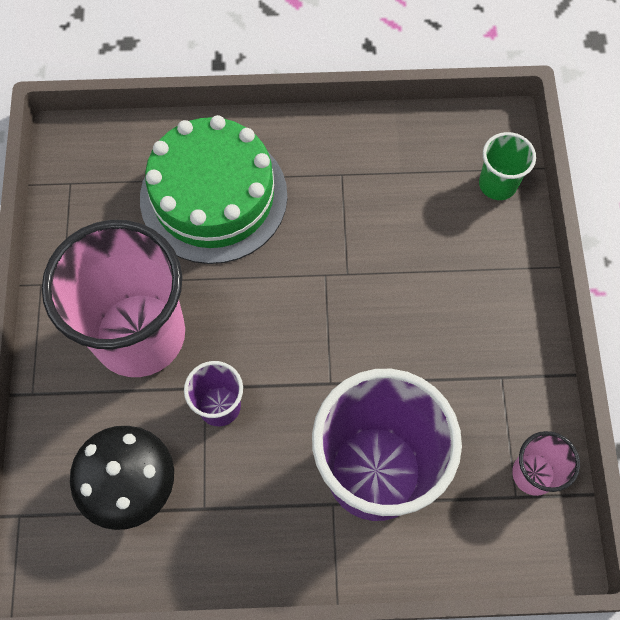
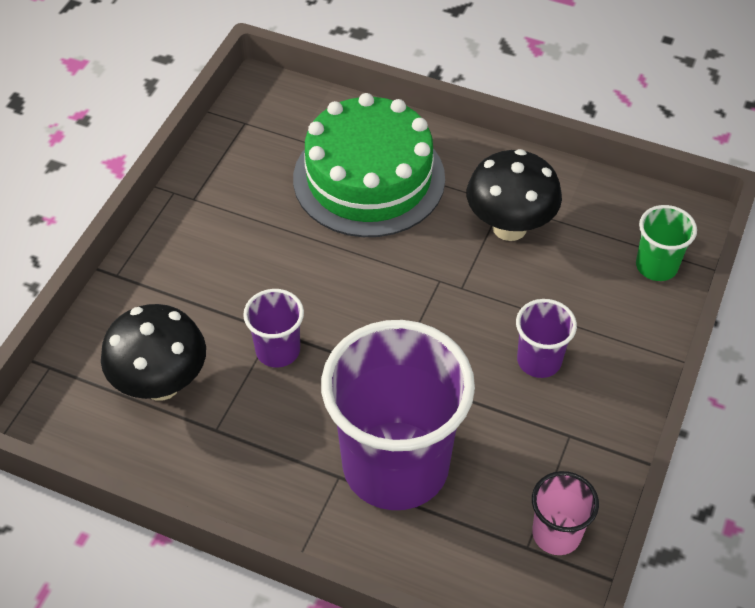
camera: 25 degrees right, 15 degrees down
pink cup [42,220,185,377] -> none
none -> black mushroom [467,149,562,241]
none -> purple cup [516,299,577,378]

